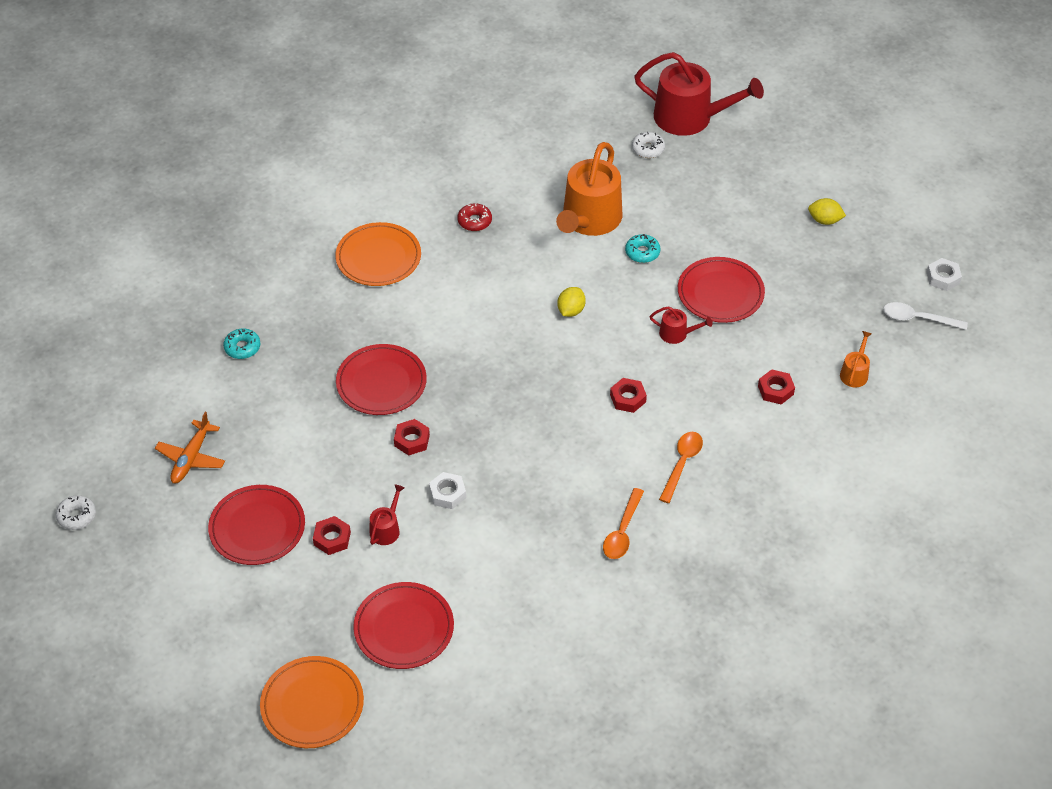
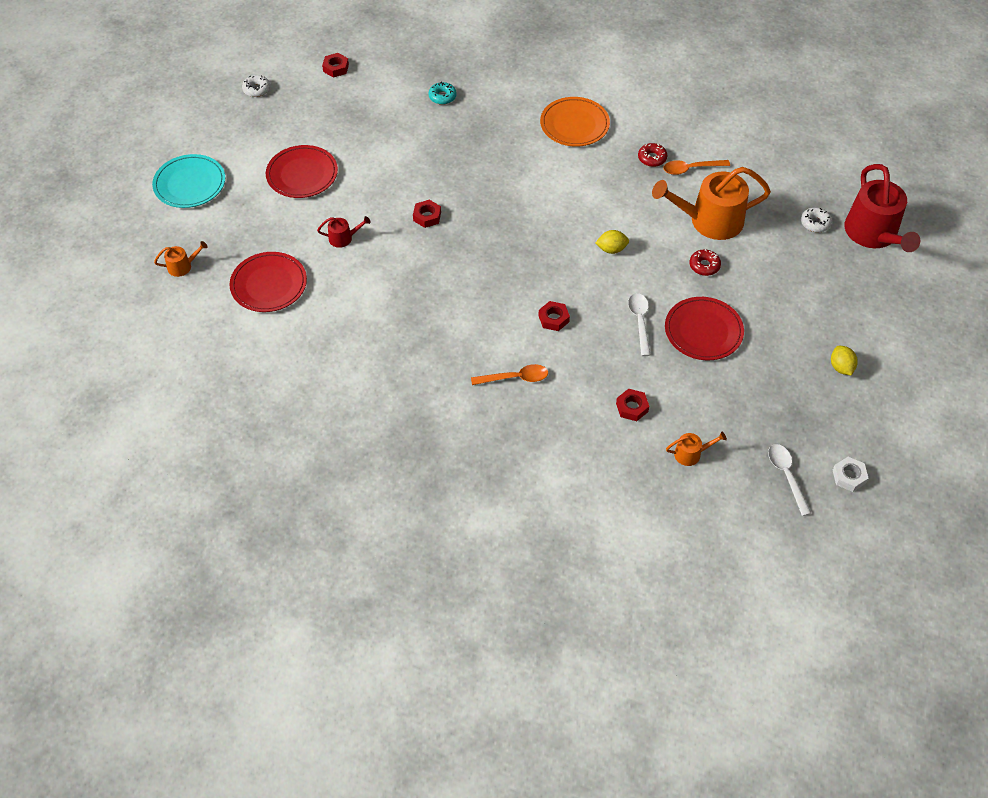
camera: 60 degrees right, 5 degrees up
orange plane [155,412,225,483] -> none
orange plate [260,656,364,748] -> orange watering can [154,241,208,277]
red nut [313,516,351,555] -> red nut moved to [322,53,349,78]
red plate [336,344,427,415] -> none
white nut [429,472,466,509] -> none
orange spoon [603,488,644,559] -> orange spoon moved to [663,160,730,175]
turquoise donut [625,234,661,263] -> red donut [690,249,721,276]
red watering can [650,306,713,344] -> white spoon [628,293,651,356]
none -> turquoise plate [152,154,225,208]

